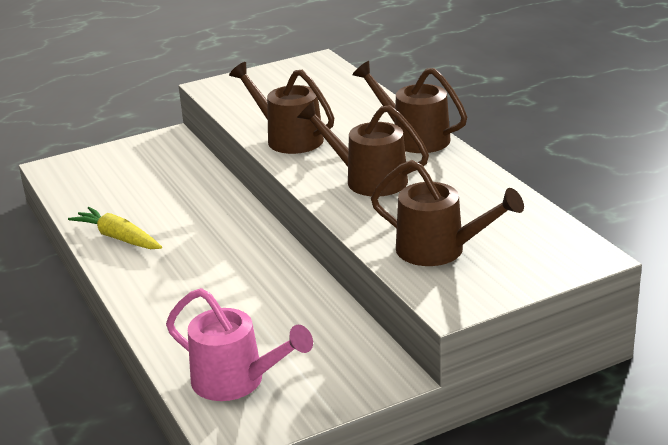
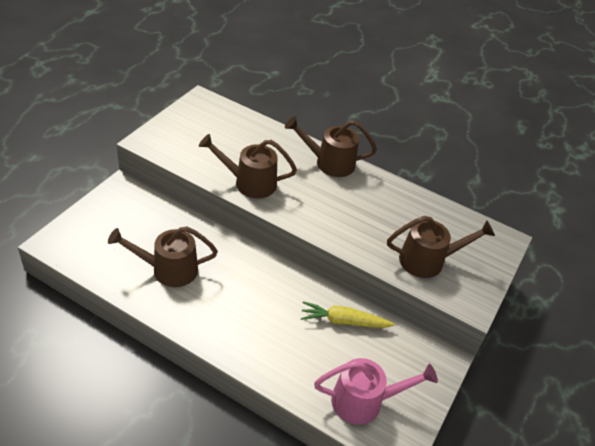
camera: 40 degrees left, 15 degrees up
yellow carrot [68,207,162,249] -> yellow carrot moved to [301,301,395,328]
brown watering can [297,101,429,196] -> brown watering can moved to [108,226,218,287]

